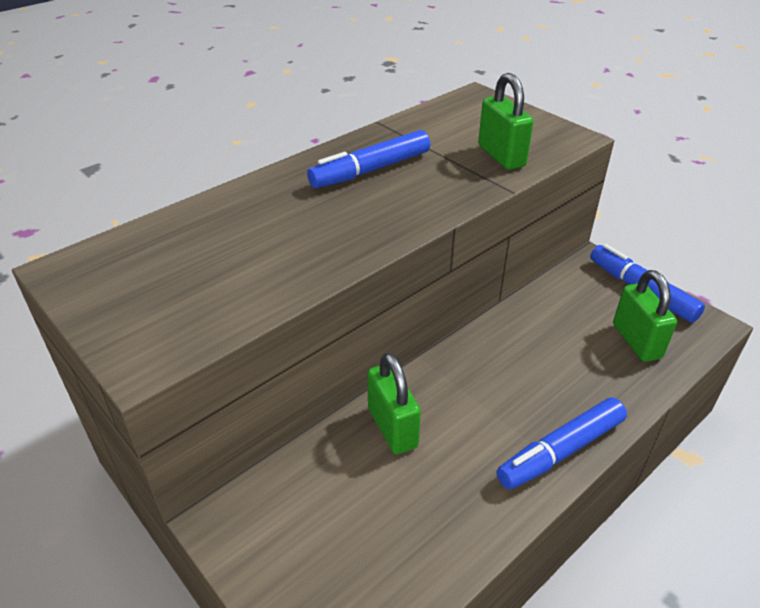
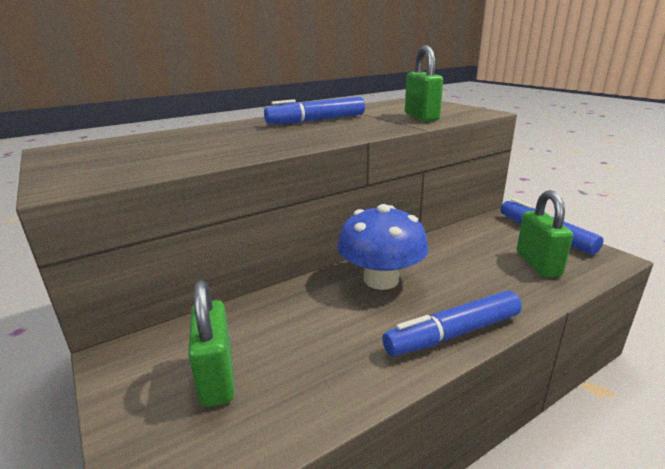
camera: 10 degrees right, 15 degrees down
green padlock [367,353,421,455] -> green padlock moved to [188,280,234,407]
none -> blue mushroom [337,204,429,290]

